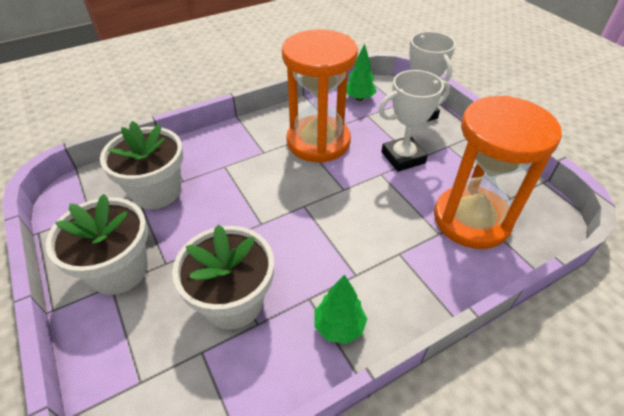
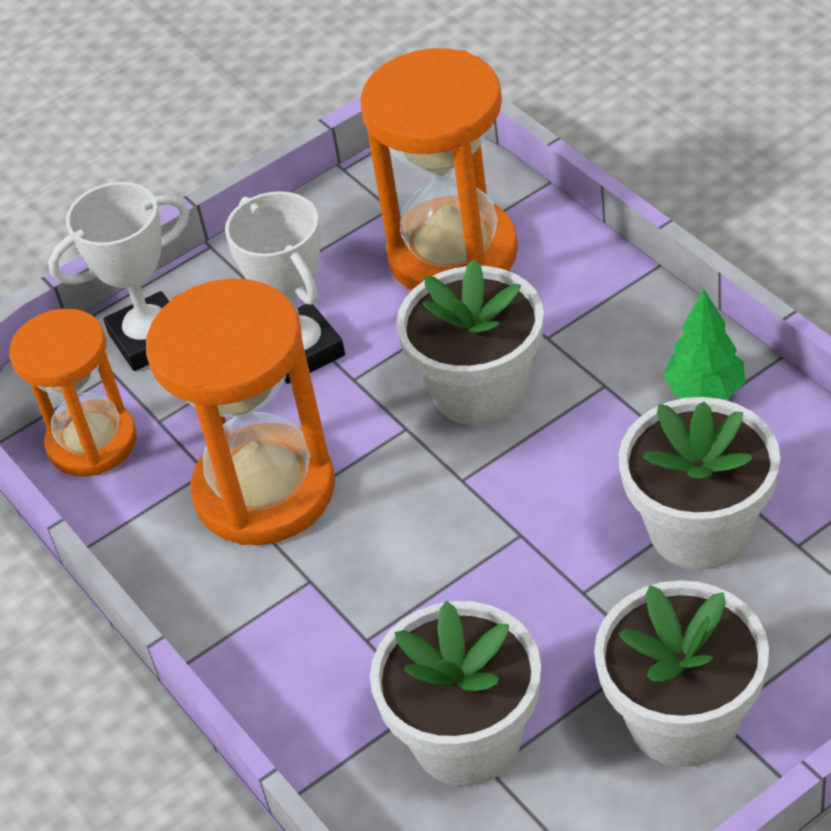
camera: 90 degrees left, 0 degrees up
green tree [346,44,377,101] -> orange hourglass [9,309,137,477]
none -> white flower pot [396,259,544,425]

